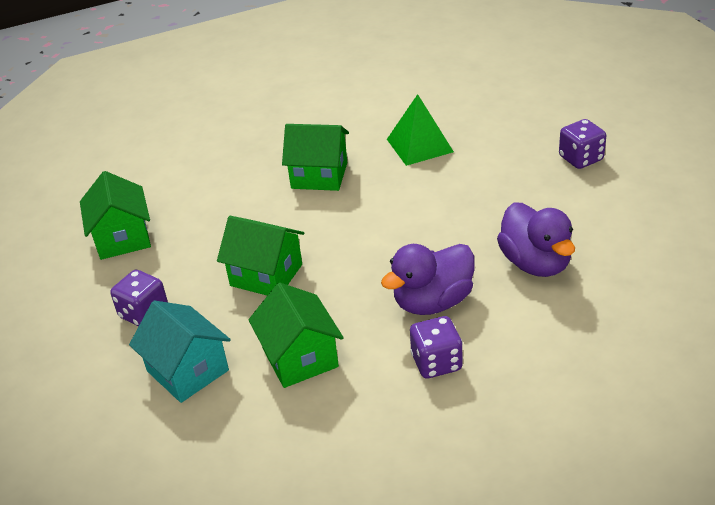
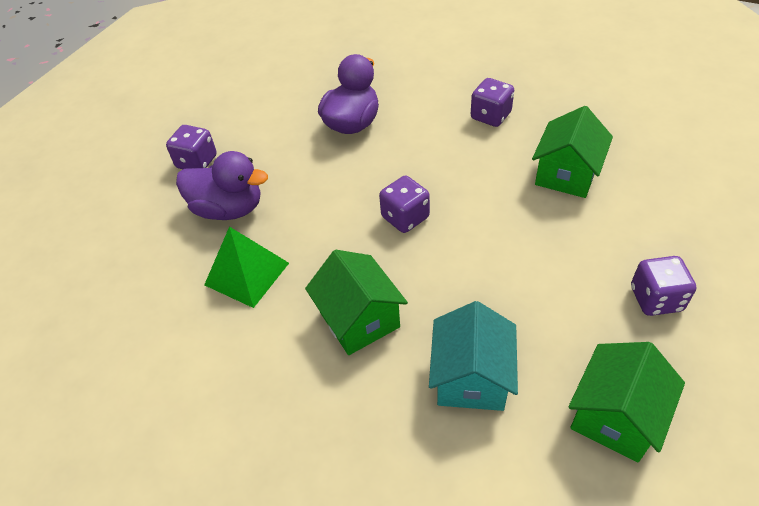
camera: 130 degrees left, 10 degrees up
turquoise house [129,300,231,403] -> turquoise house moved to [429,301,518,411]
green house [217,216,304,296] -> none
purple duck [381,244,475,315] -> purple duck moved to [176,151,268,220]
none -> purple dice [379,176,430,233]

